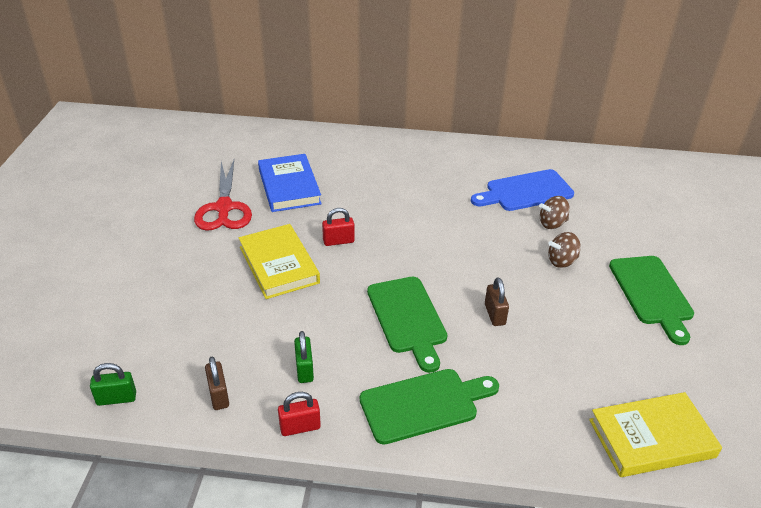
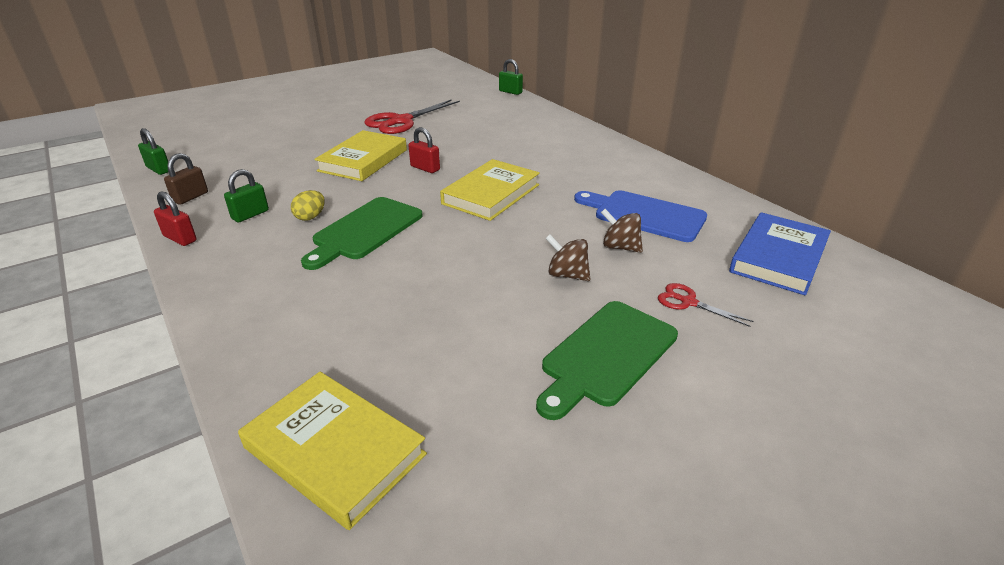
camera: 50 degrees right, 5 degrees down
blue book [258,154,322,212] -> blue book moved to [729,212,831,295]
green cutting board [360,369,499,445] -> none
brown padlock [485,277,509,326] -> none
none -> yellow egg [291,190,325,221]
none -> yellow book [440,159,540,221]
none -> green padlock [499,59,523,95]
none -> red scissors [658,283,754,327]

